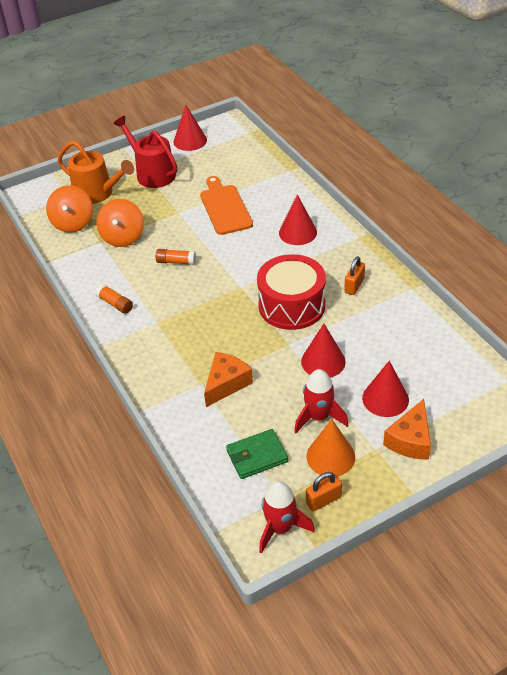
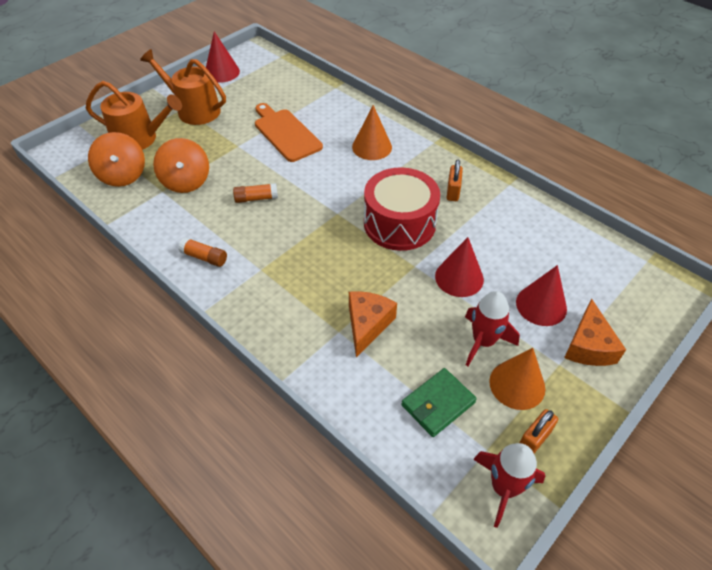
camera: 20 degrees left, 5 degrees up
red watering can [113,116,177,188] -> orange watering can [140,49,226,125]
red cone [279,195,317,245] -> orange cone [352,105,392,160]

